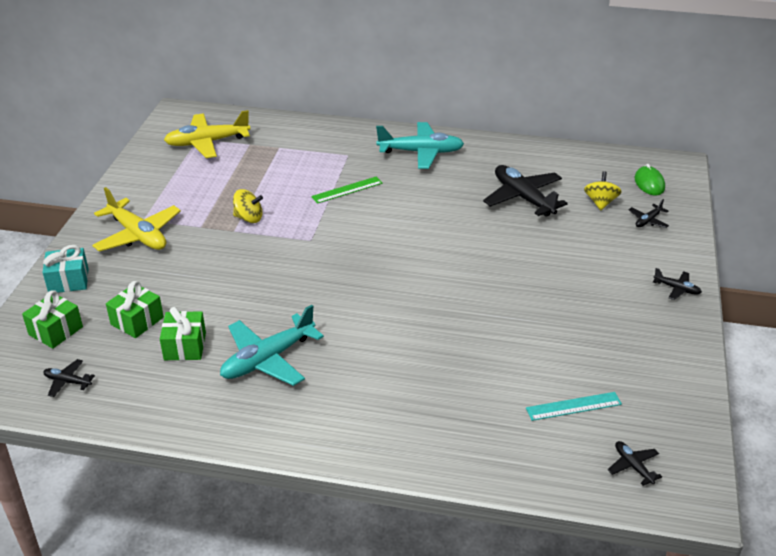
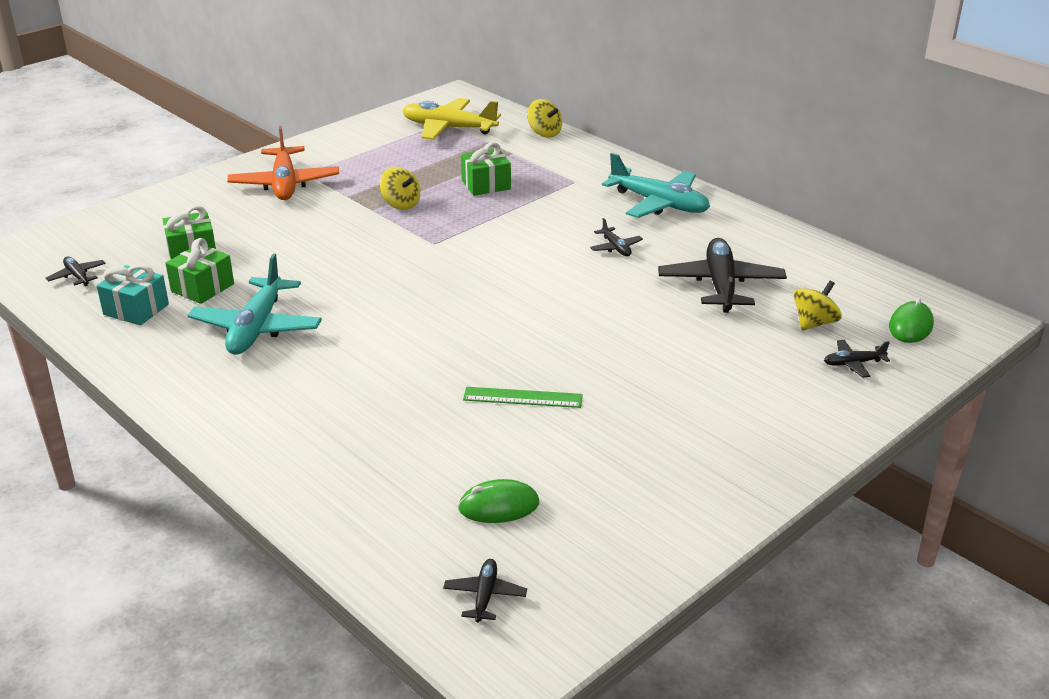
camera: 35 degrees right, 5 degrees down
green gift [22,290,83,349] -> green gift moved to [461,142,511,196]
turquoise gift [43,245,89,293] -> turquoise gift moved to [97,265,169,325]
yellow plane [92,187,181,252] -> orange plane [227,126,339,200]
turquoise plane [220,305,324,386] -> turquoise plane turned 75 degrees counterclockwise [187,254,322,355]
green ruler [311,177,383,204] -> green ruler moved to [463,387,583,408]
turquoise ruler [526,392,622,421] -> green mouse [458,479,539,523]
black plane [653,268,702,300] -> black plane moved to [590,218,643,256]
none -> yellow spinning top [527,99,562,138]

